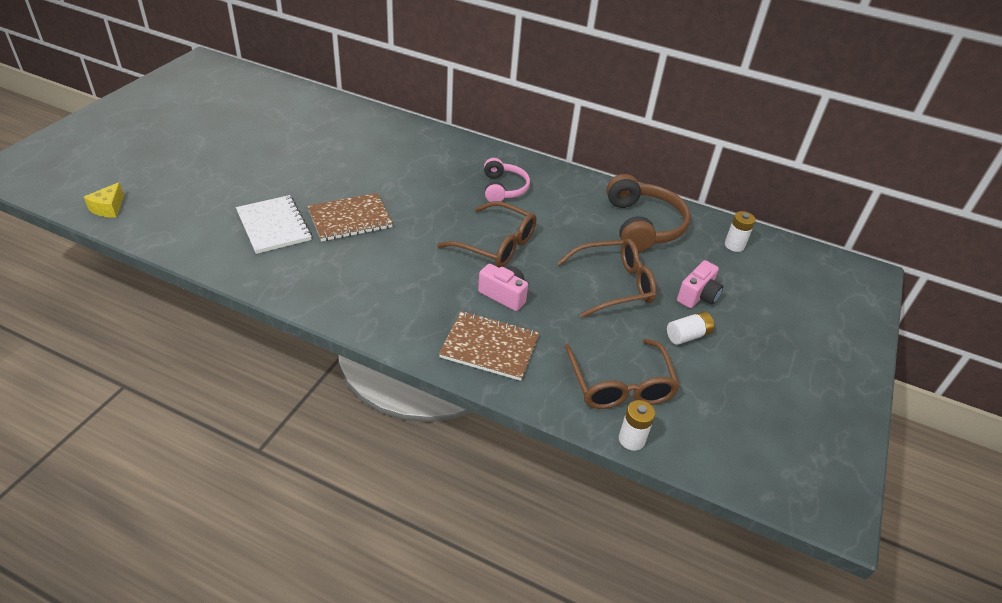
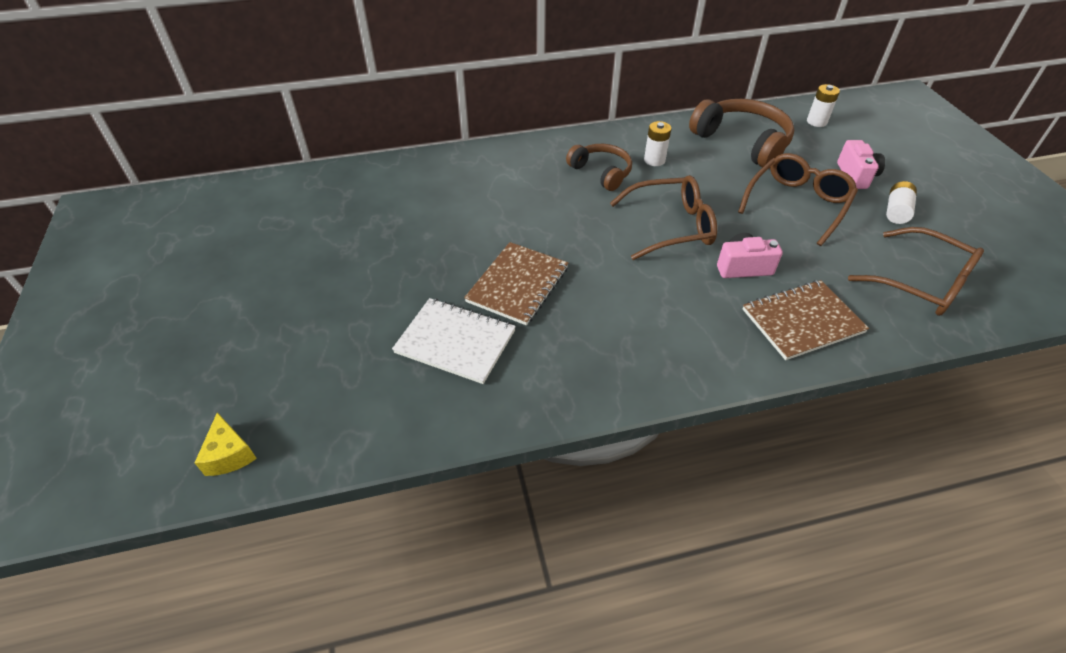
camera: 35 degrees left, 5 degrees up
pink headphones [484,158,530,202] -> brown headphones [566,144,632,191]
white battery [619,400,655,451] -> white battery moved to [644,121,672,166]

